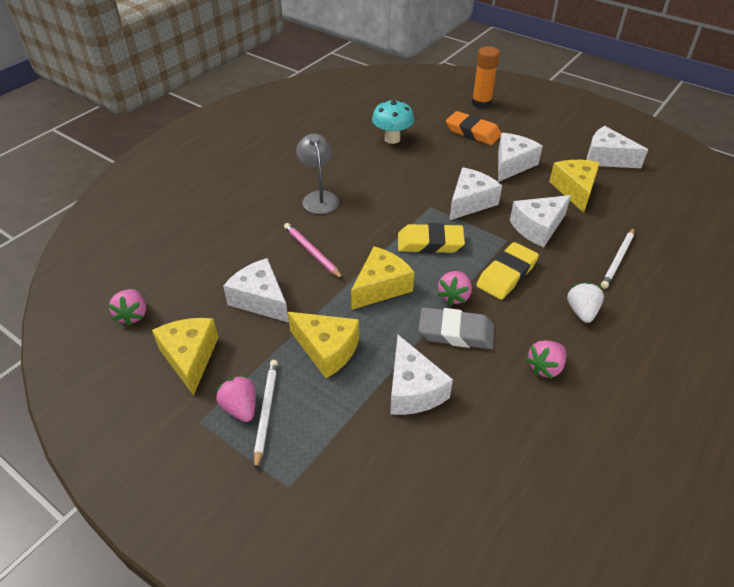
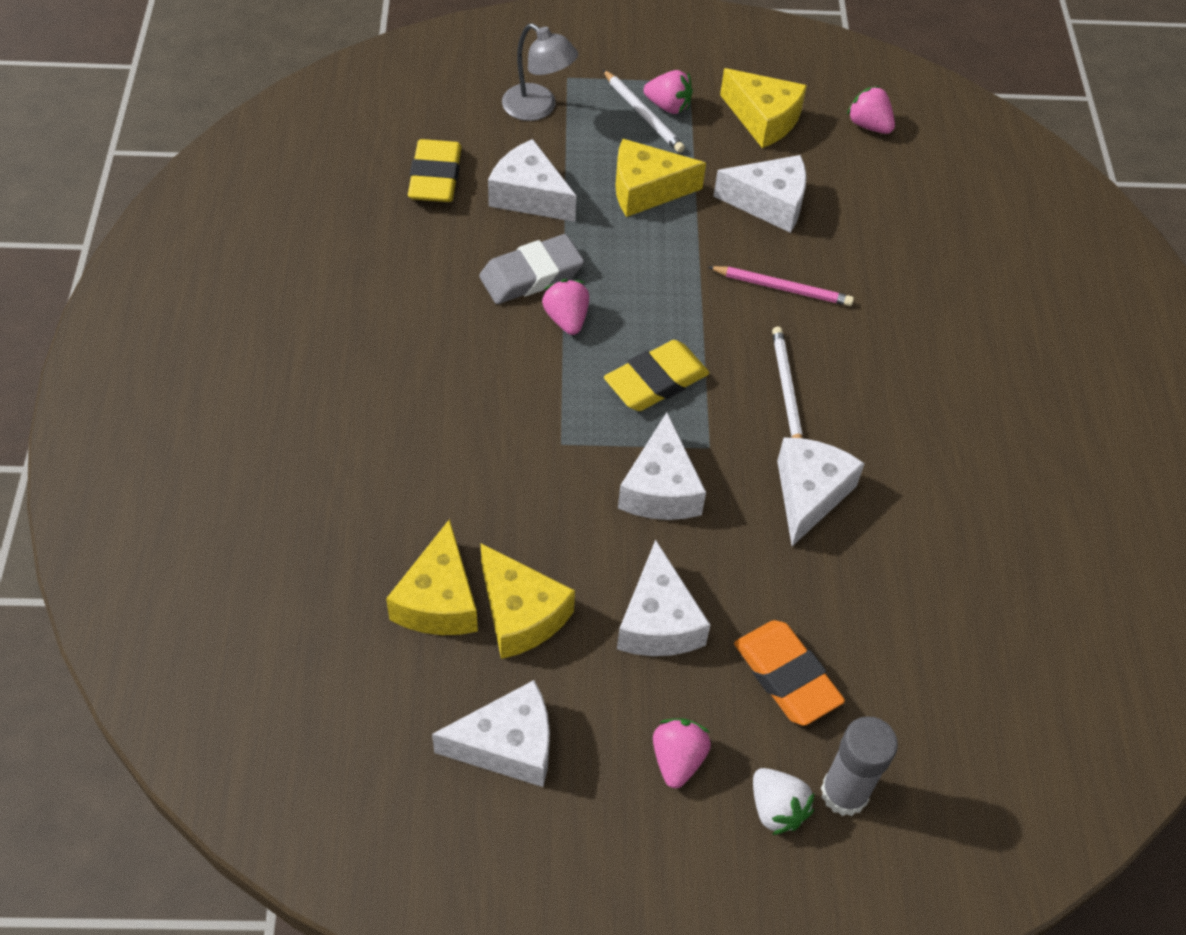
camera: 140 degrees right, 10 degrees up
grey lamp [296,134,339,214] -> grey lamp moved to [502,23,578,121]
yellow cheese [351,246,414,310] -> yellow cheese moved to [386,519,478,635]
turquoise mushroom [372,100,414,144] -> none
orange eraser [446,111,501,145] -> orange eraser turned 60 degrees clockwise [734,620,845,726]
orange glue stick [472,46,500,109] -> grey glue stick [821,716,898,816]
yellow eraser [476,242,539,300] -> yellow eraser moved to [408,139,461,202]
white cheese [510,195,571,247] -> white cheese moved to [777,437,865,546]
pink strawberry [526,340,566,379] -> pink strawberry moved to [653,719,711,788]
white strawberry [567,282,604,323] -> white strawberry moved to [753,768,815,835]
white pencil [601,228,635,289] -> white pencil moved to [772,327,803,438]

